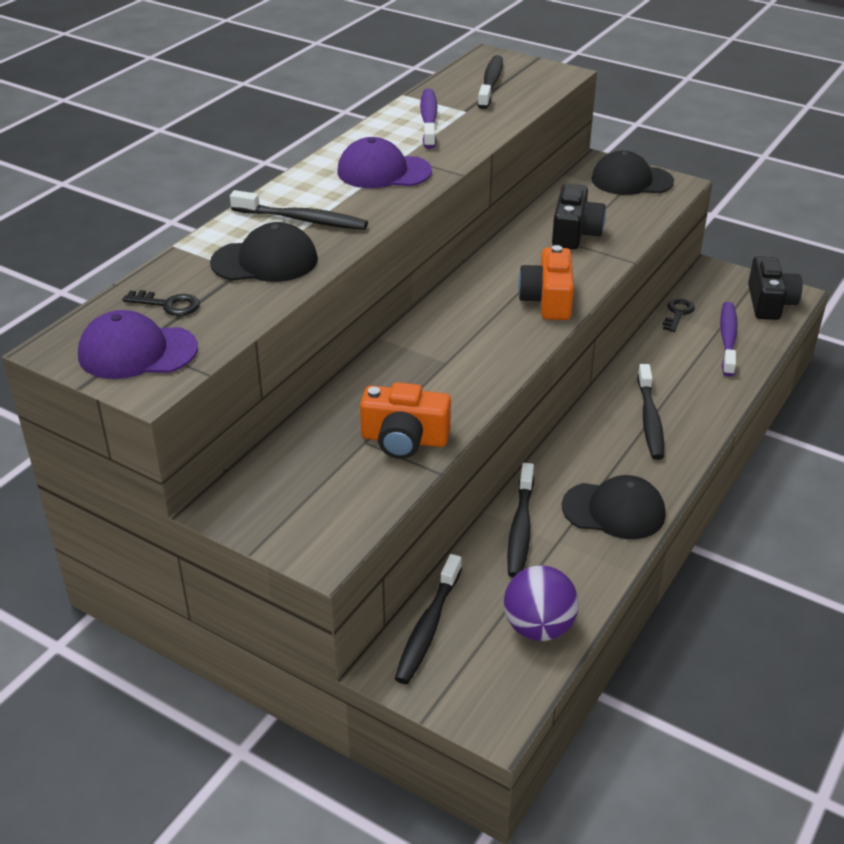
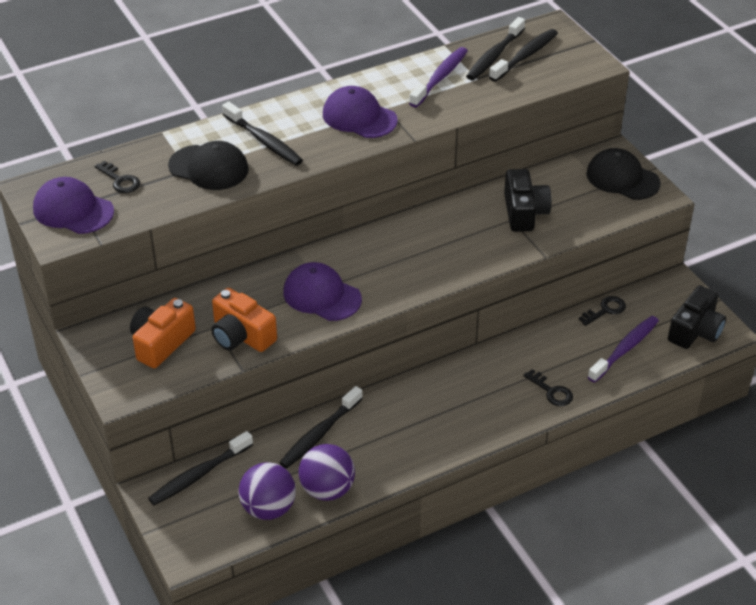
camera: 30 degrees right, 5 degrees up
orange camera [518,245,574,320] -> orange camera moved to [130,298,196,368]
black camera [552,184,606,249] -> black camera turned 45 degrees counterclockwise [504,169,552,232]
black cap [562,475,665,539] -> none
black toothbrush [637,364,664,460] -> black toothbrush moved to [466,17,525,80]
none -> purple cap [283,262,362,321]
none -> purple ball [299,444,355,501]
none -> black key [523,369,573,406]

